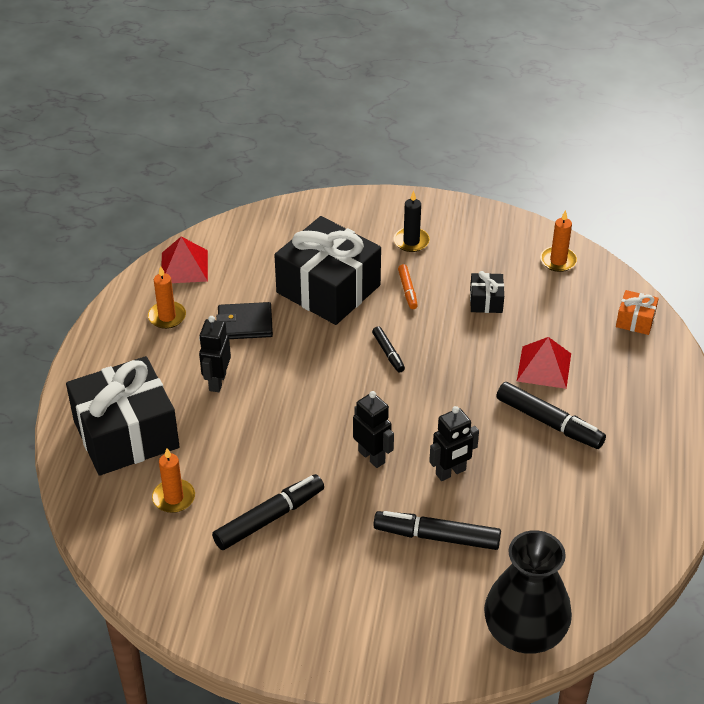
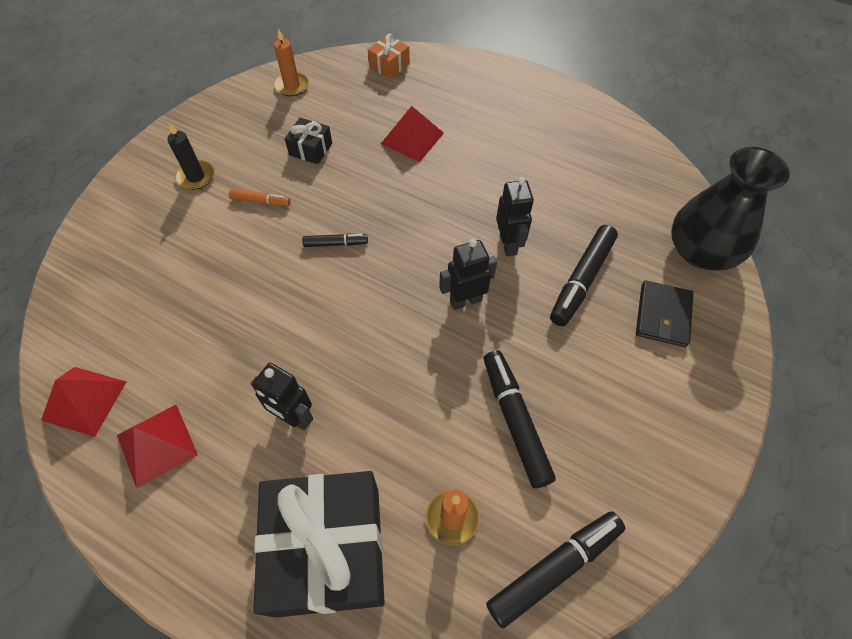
camera: 70 degrees left, 15 degrees up
orange candle [148,266,186,329] -> red pyramid [117,405,198,488]
black wallet [216,302,273,339] -> black wallet moved to [636,280,693,347]
black gift [274,216,381,325] -> none
black marker [496,382,606,449] -> black marker moved to [486,511,625,629]

